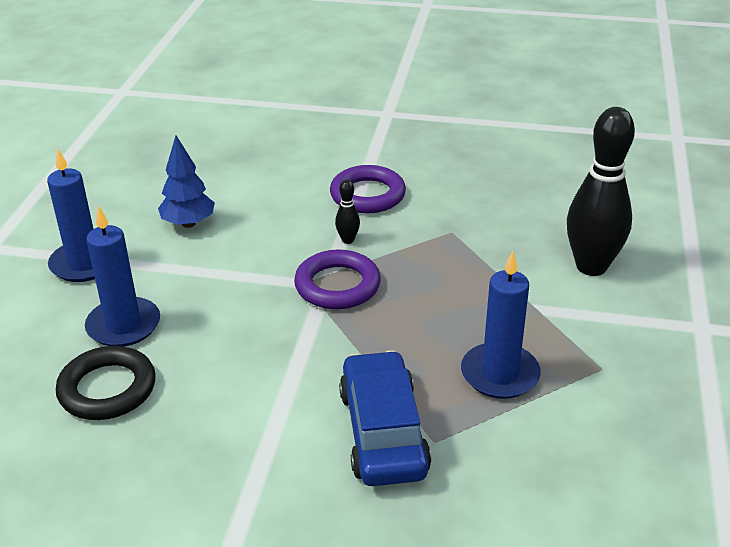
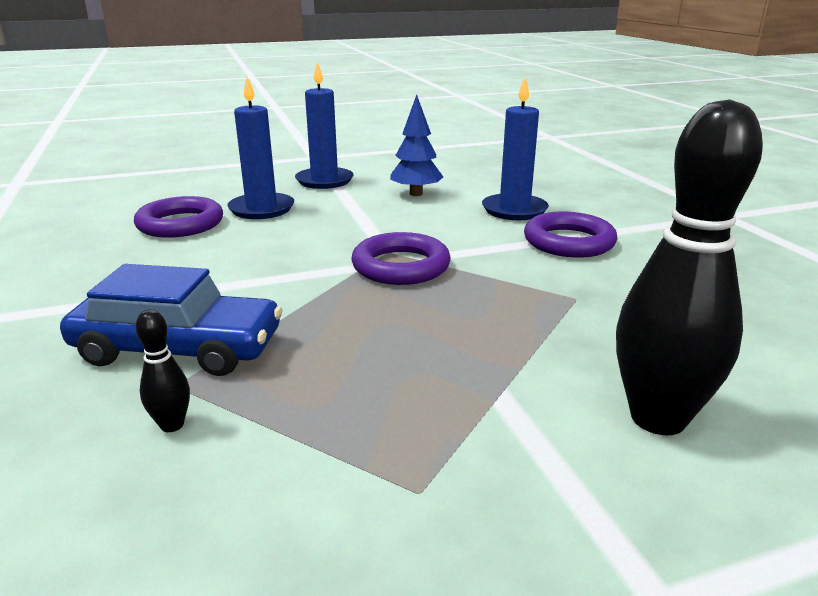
camera: 60 degrees right, 10 degrees down
black ring [56,346,156,420] -> purple ring [134,196,223,238]
black bowling pin [335,180,360,244] -> black bowling pin moved to [136,310,190,432]
blue car [339,350,431,486] -> blue car turned 45 degrees clockwise [60,264,282,376]
blue candle [461,251,541,399] -> blue candle moved to [482,77,549,220]

